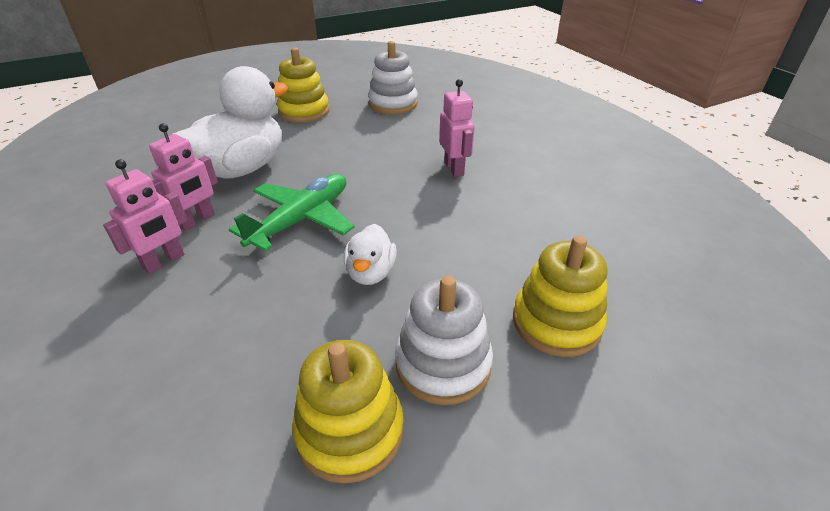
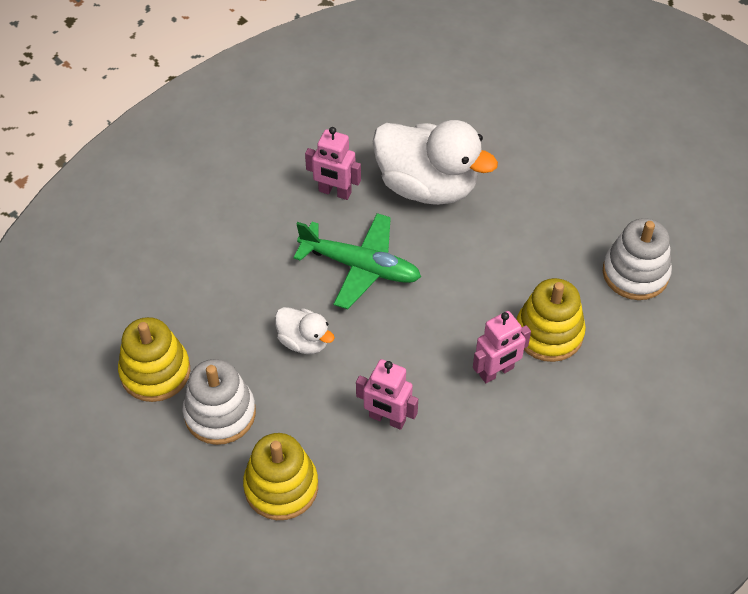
camera: 75 degrees right, 15 degrees up
pink robot [103,159,187,274] -> pink robot moved to [356,359,418,430]
yellow stacking toy [277,48,329,123] -> yellow stacking toy moved to [517,278,586,362]
white duck [344,224,397,285] -> white duck turned 135 degrees counterclockwise [275,307,335,354]

